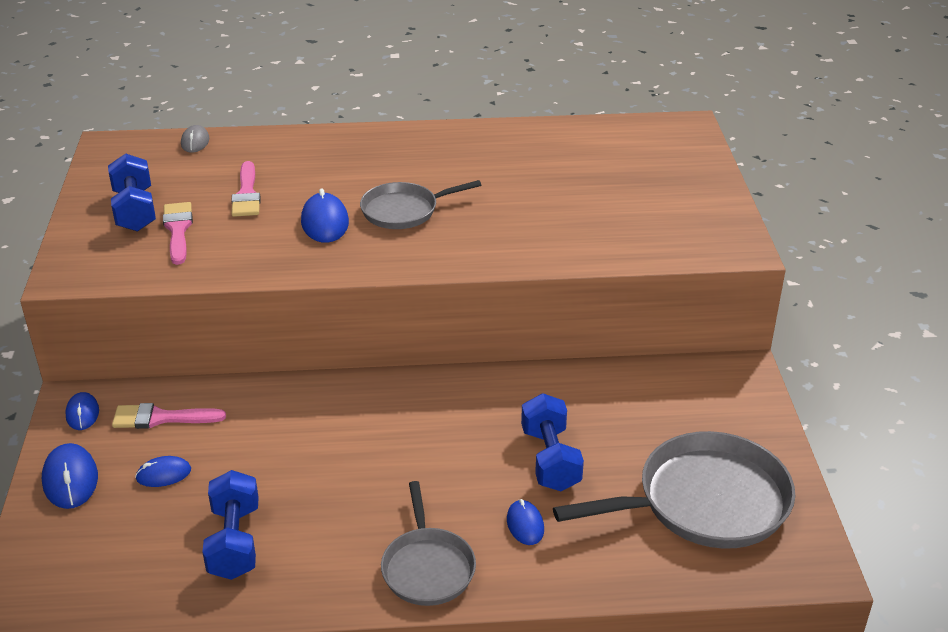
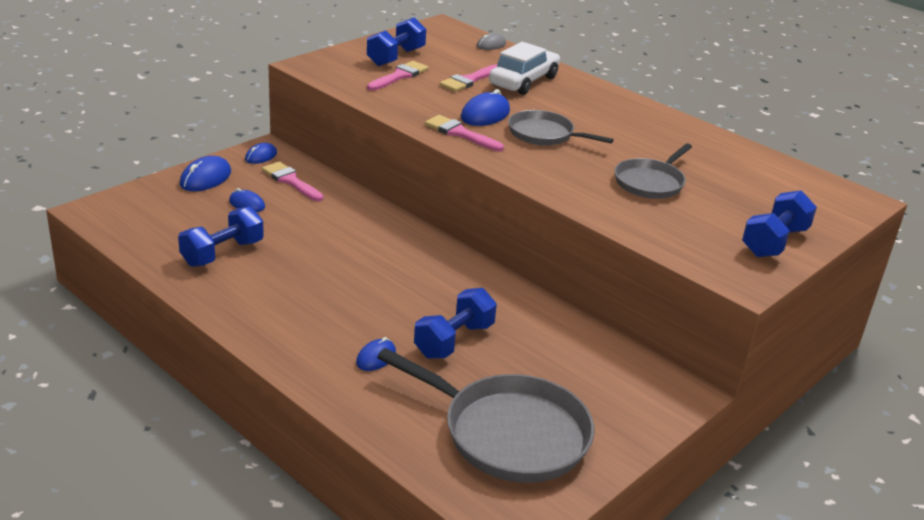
camera: 45 degrees right, 5 degrees down
grey pan [381,481,476,606] -> grey pan moved to [614,144,692,199]
none -> pink brush [425,115,504,151]
none -> white car [489,42,560,95]
none -> blue dumbbell [742,190,817,257]

